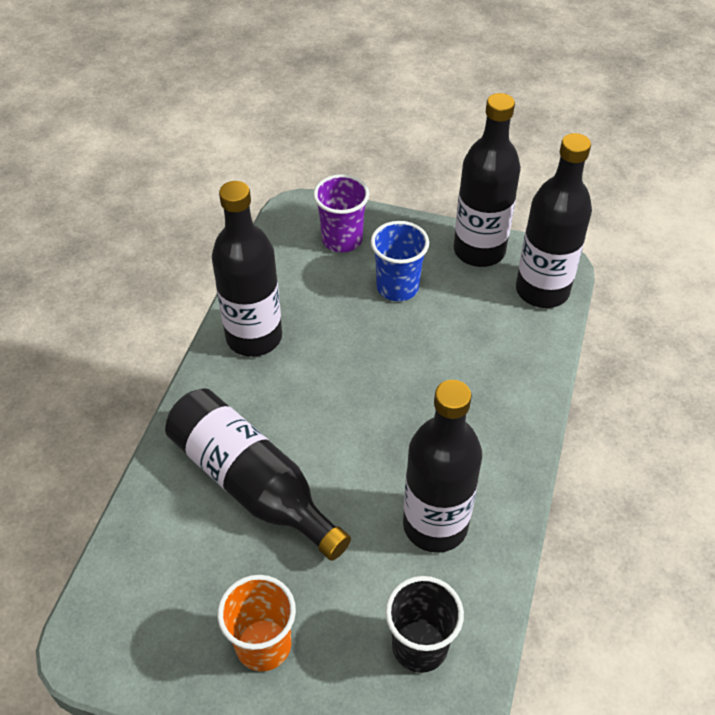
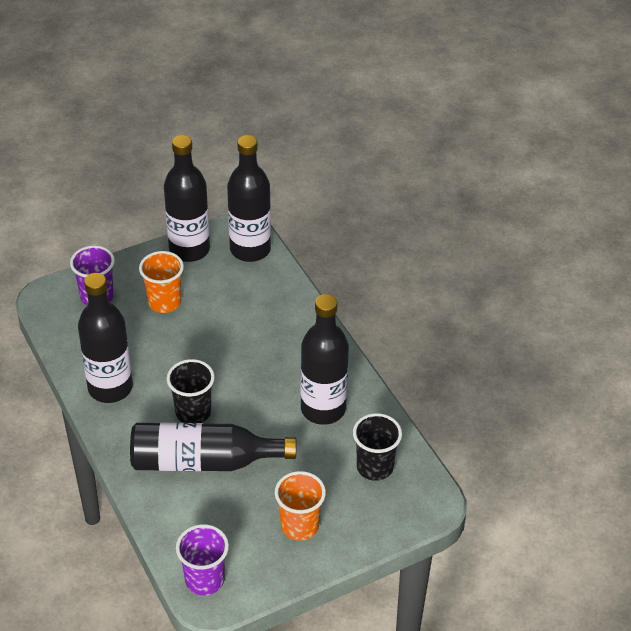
camera: 45 degrees left, 5 degrees down
blue cup [371,221,429,301] -> orange cup [139,251,184,313]
none -> black cup [167,359,215,423]
none -> purple cup [176,524,229,595]

